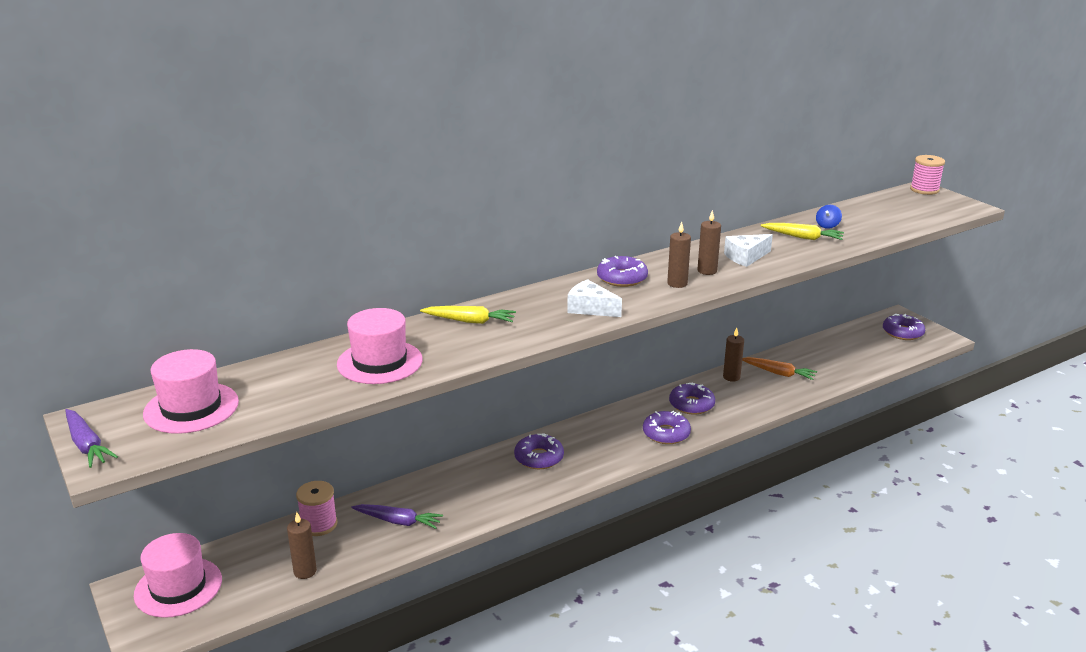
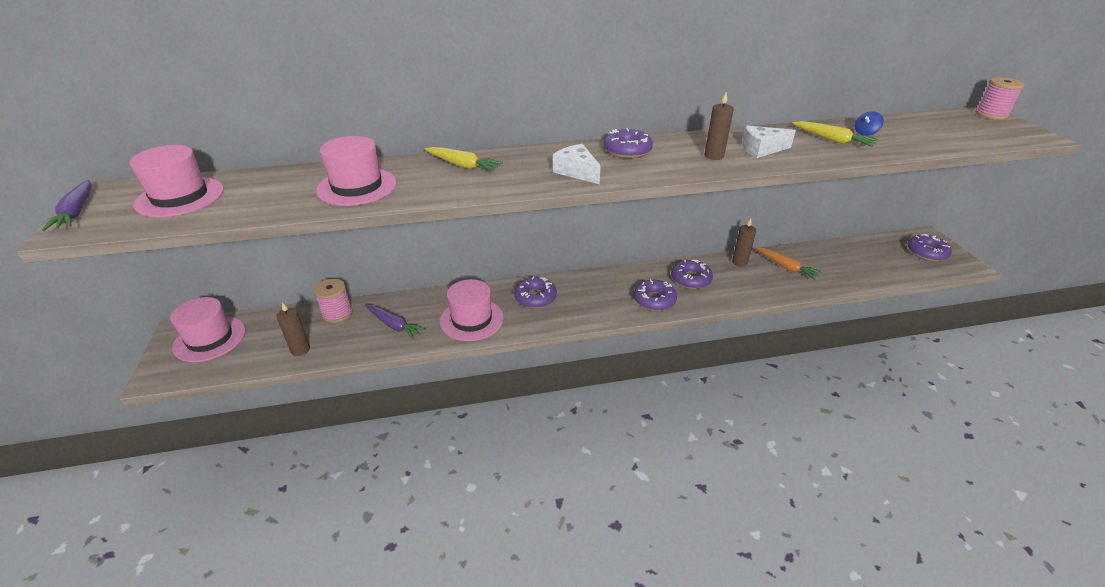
camera: 20 degrees right, 10 degrees up
brown candle [667,222,691,288] -> none
none -> pink hat [440,279,504,341]

